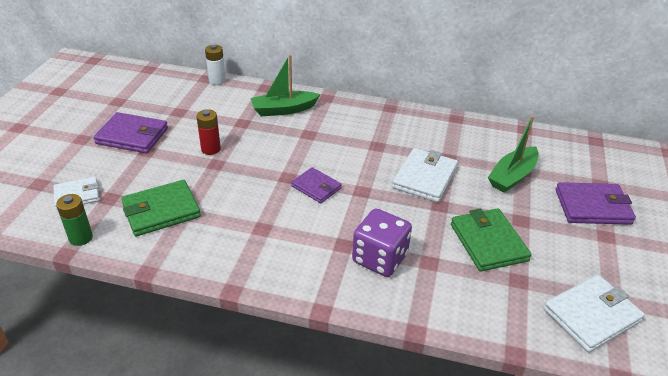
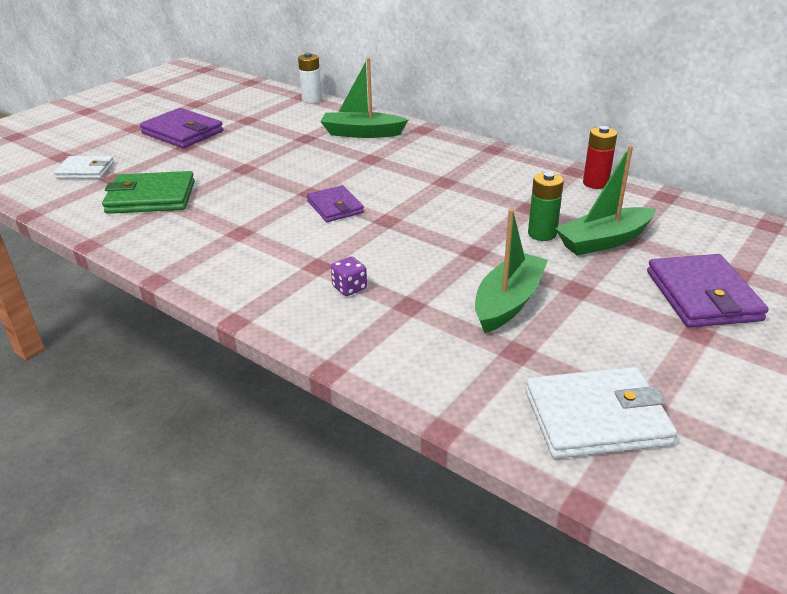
camera: 25 degrees right, 5 degrees down
green battery [56,194,93,246] -> green battery moved to [528,172,564,241]
red battery [196,109,221,155] -> red battery moved to [583,126,617,189]
purple dice [352,209,412,277] -> purple dice [331,256,367,296], size x0.46
white wallet [392,148,458,202] -> none
green wallet [451,208,531,271] -> green boat [475,209,548,333]
purple wallet [555,182,636,225] -> purple wallet turned 60 degrees clockwise [647,254,769,328]

